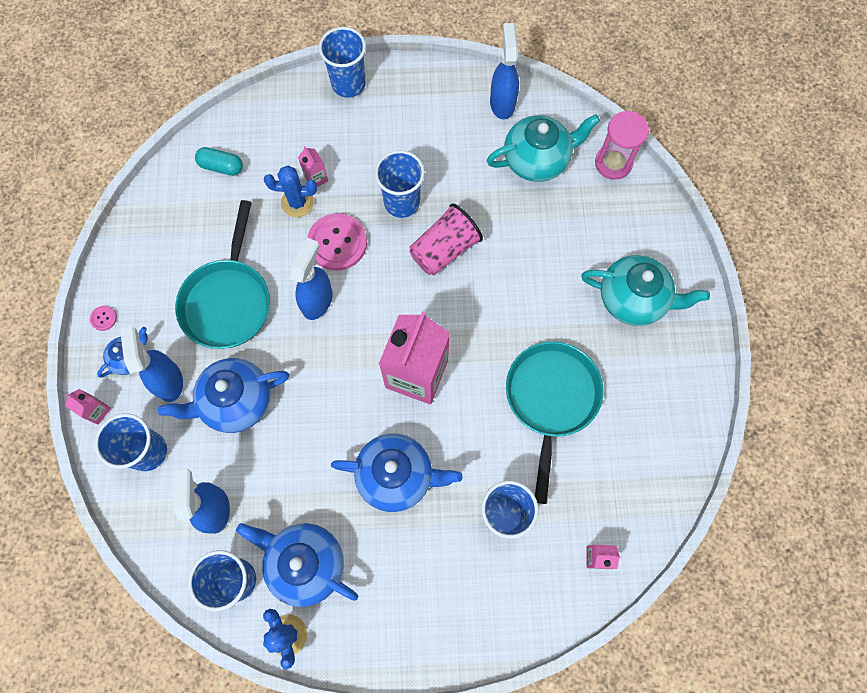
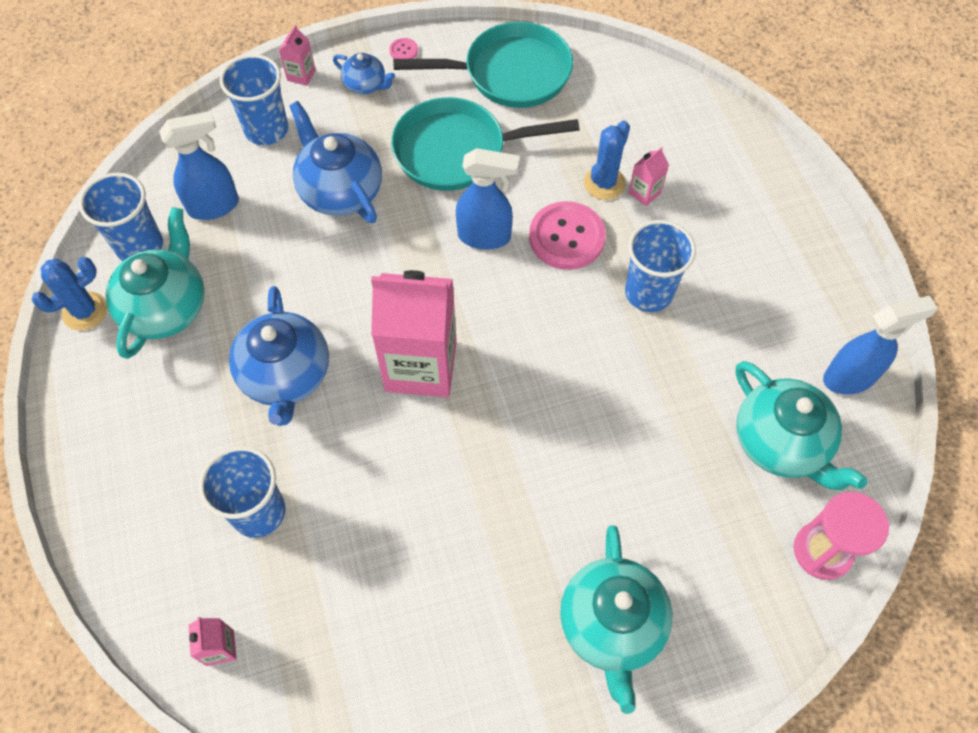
camera: 75 degrees right, 10 degrees down
blue spray bottle [120,326,183,402] -> none
turquoise capsule [195,147,243,176] -> none
blue teapot [236,523,358,607] -> turquoise teapot [105,207,205,359]
blue cactus [264,166,317,217] -> blue cactus turned 45 degrees clockwise [584,121,630,200]
blue cup [319,27,366,98] -> none
pink cup [409,203,483,276] -> none
turquoise pan [506,341,604,504] -> turquoise pan moved to [393,22,573,108]

